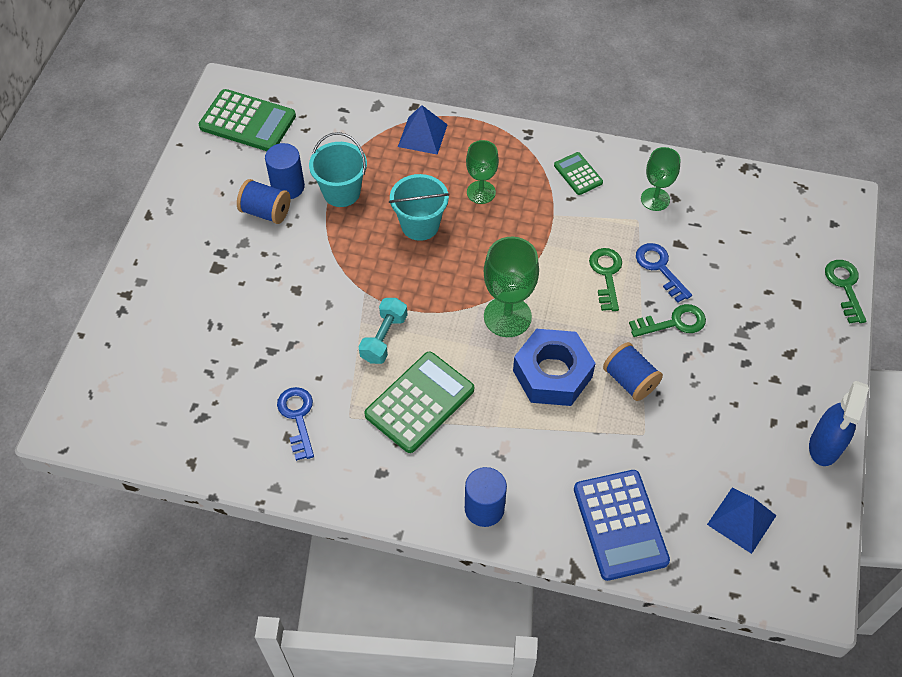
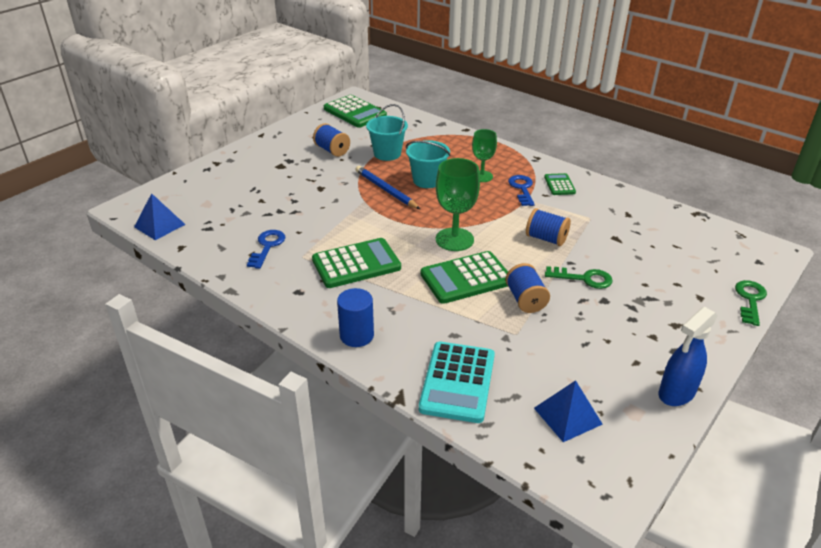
camera: 25 degrees right, 20 degrees down
blue cylinder [265,143,305,199] -> none
turquoise dumbbell [358,298,407,364] -> none
blue pyramid [398,105,448,155] -> blue pyramid moved to [134,193,186,240]
blue nut [513,329,596,406] -> green calculator [421,251,508,304]
blue calculator [574,470,670,581] -> turquoise calculator [419,342,495,423]
green key [589,248,622,311] -> blue spool [526,208,571,246]
blue key [636,243,692,303] -> blue key moved to [508,175,535,206]
green goblet [641,147,681,211] -> none
none -> blue pencil [355,166,420,209]

